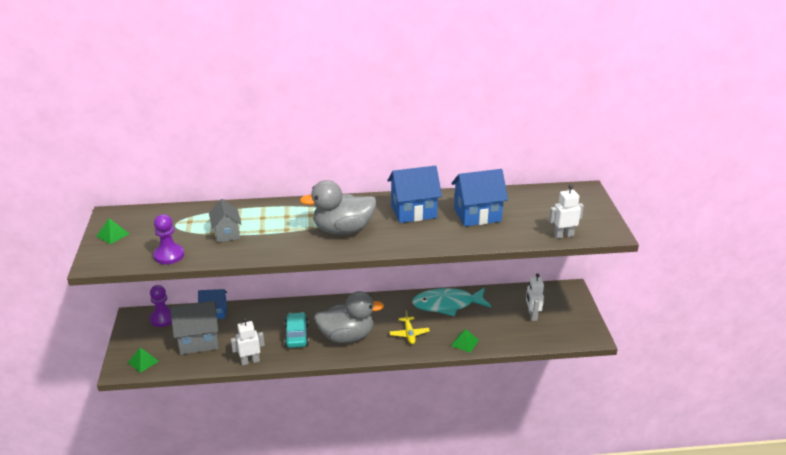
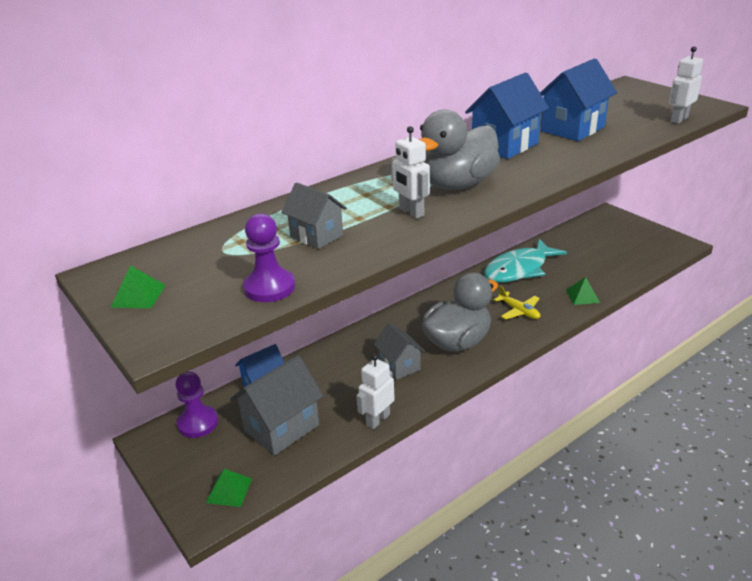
camera: 30 degrees left, 0 degrees up
turquoise car [284,312,309,348] -> grey house [374,323,425,380]
white robot [526,273,544,321] -> white robot moved to [391,126,430,219]

